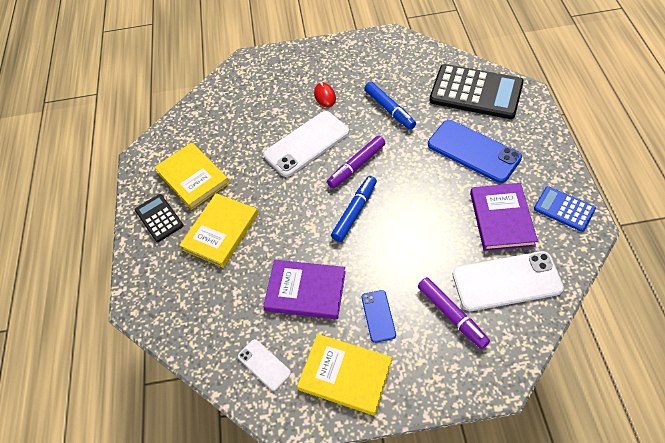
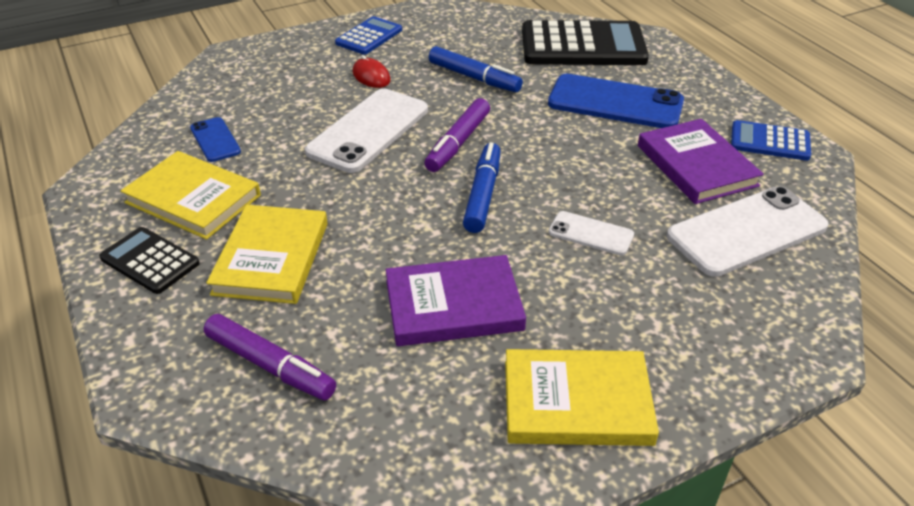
camera: 25 degrees left, 15 degrees down
white phone [238,339,291,391] -> white phone moved to [548,211,634,255]
blue phone [362,290,396,343] -> blue phone moved to [190,117,241,162]
purple marker [418,277,490,349] -> purple marker moved to [204,314,336,400]
none -> blue calculator [335,16,402,54]

